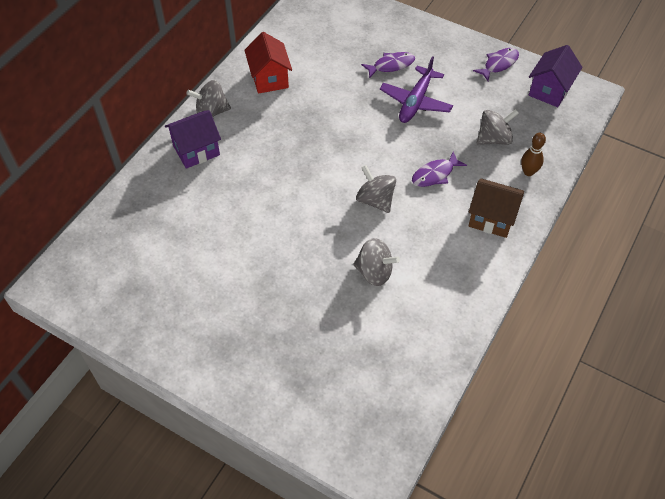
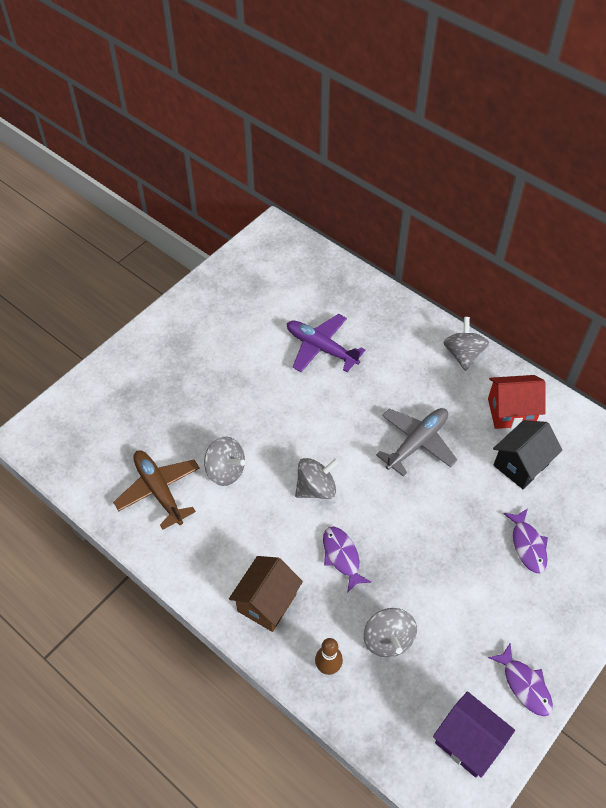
camera: 100 degrees right, 0 degrees up
purple house [165,110,221,169] -> none
grey spinning top [353,238,400,286] -> grey spinning top turned 90 degrees counterclockwise [204,437,245,486]
purple plane [380,56,453,123] -> purple plane moved to [287,314,365,372]
none -> brown plane [113,450,200,530]
none -> grey plane [376,408,457,477]
none -> black house [493,420,562,489]

